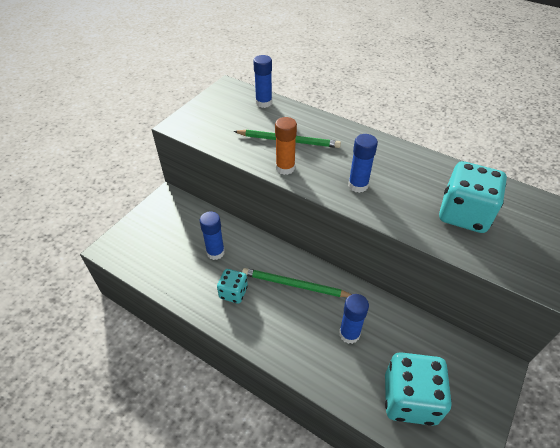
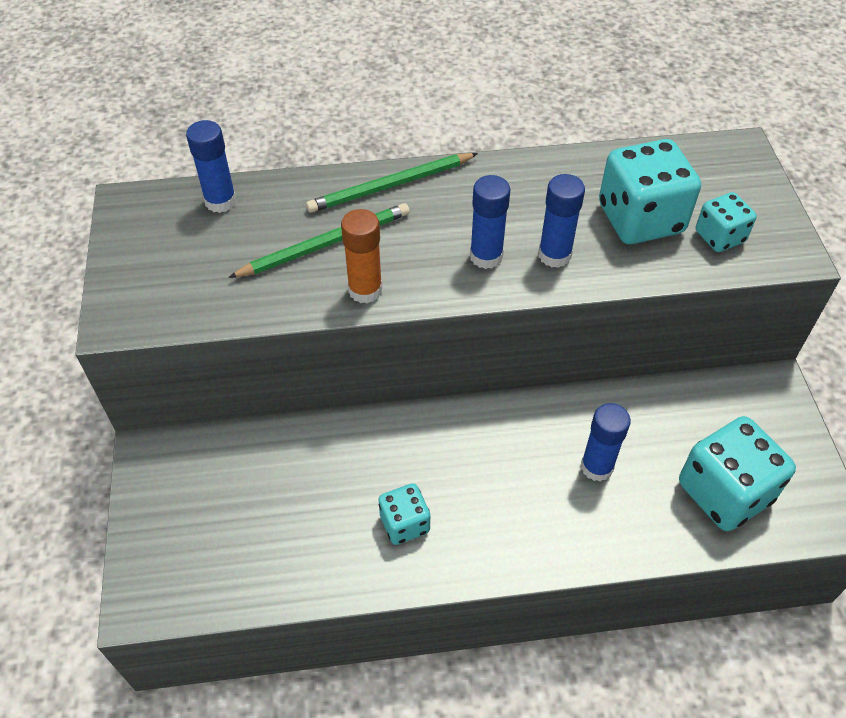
camera: 40 degrees left, 5 degrees up
blue glue stick [200,212,225,260] -> blue glue stick moved to [538,174,585,268]
green pencil [242,268,352,297] -> green pencil moved to [306,153,478,213]
none -> turquoise dice [696,192,756,252]

